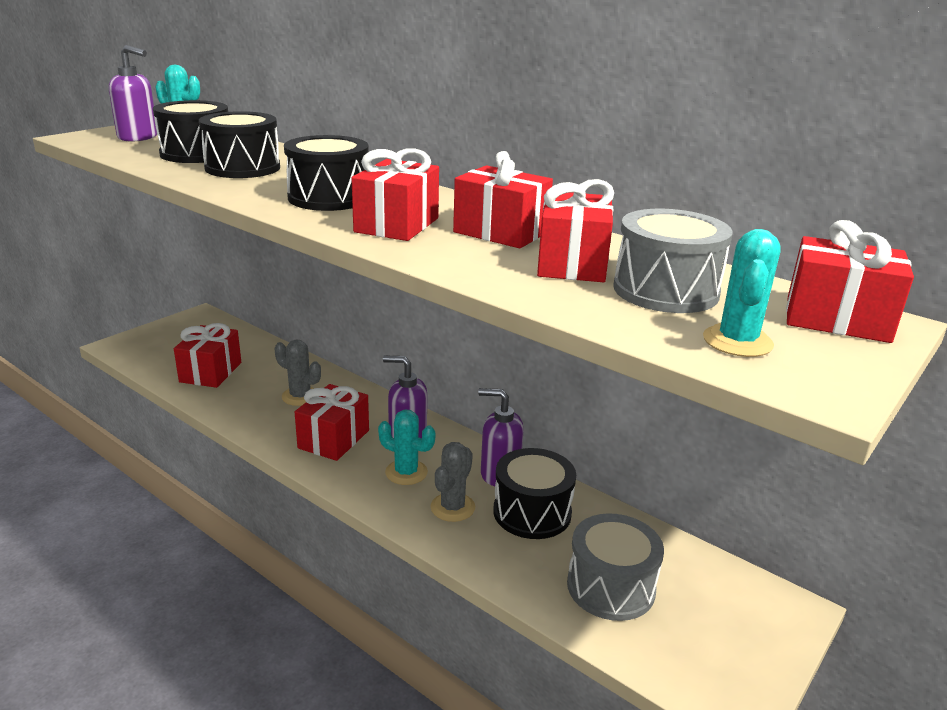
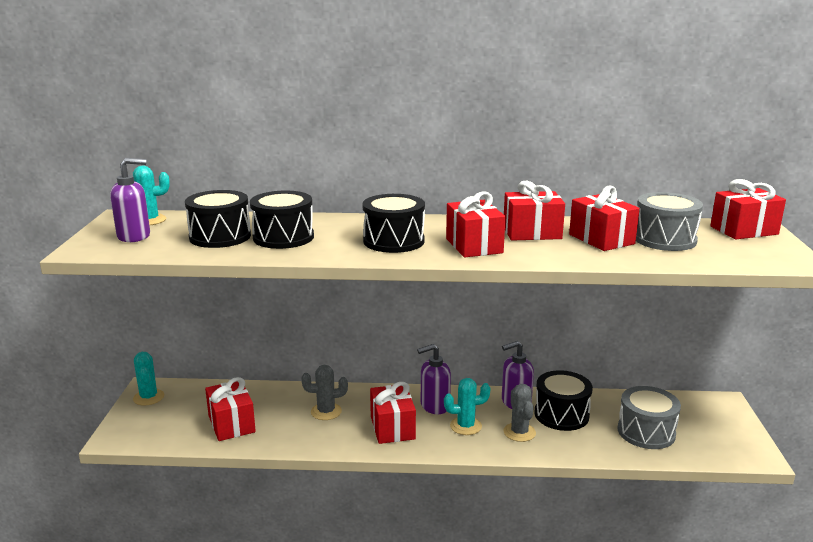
camera: 35 degrees left, 5 degrees down
turquoise cactus [703,229,781,357] -> turquoise cactus moved to [133,352,164,406]

